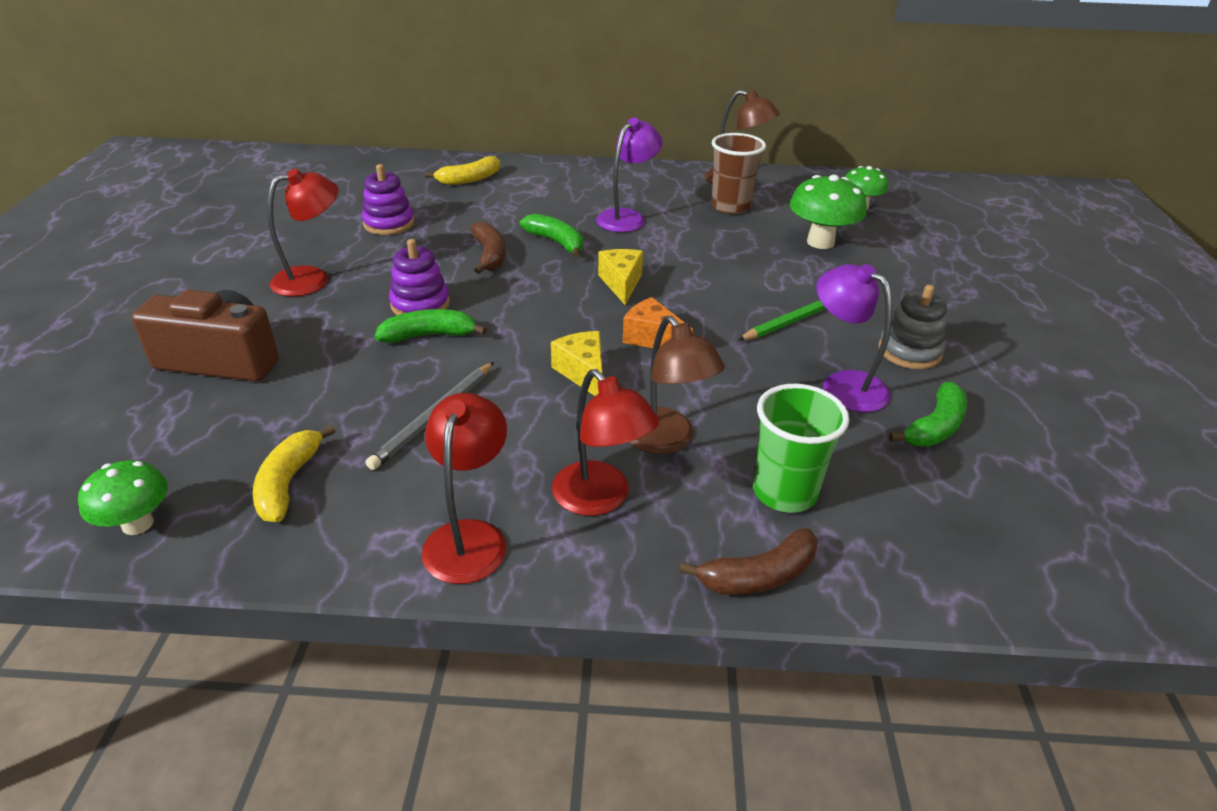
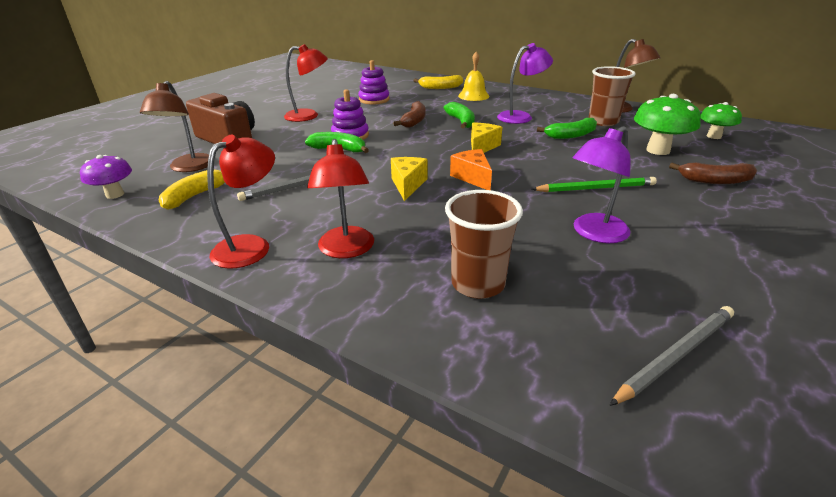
camera: 30 degrees right, 5 degrees down
green mushroom [78,460,168,535] -> purple mushroom [80,155,132,199]
brown lamp [629,316,725,454] -> brown lamp moved to [140,81,209,172]
brown banana [679,528,818,595] -> brown banana moved to [669,162,757,184]
green cup [753,384,849,513] -> brown cup [445,190,523,299]
purple lamp [816,264,892,412] -> purple lamp turned 120 degrees counterclockwise [573,126,631,243]
grey stacking toy [878,285,947,369] -> none
green banana [889,382,967,447] -> green banana moved to [537,118,597,139]
none -> yellow bell [458,52,489,101]
none -> grey pencil [609,306,734,406]

